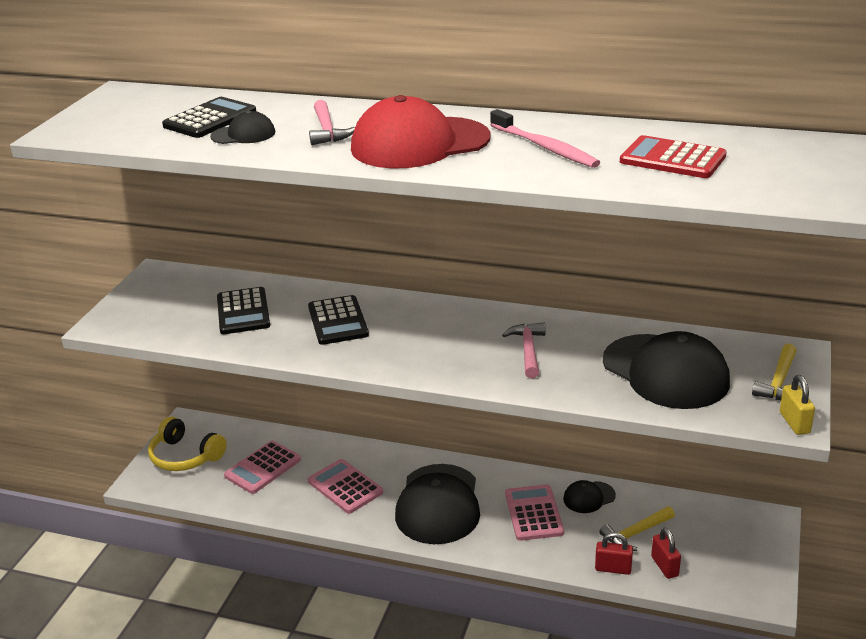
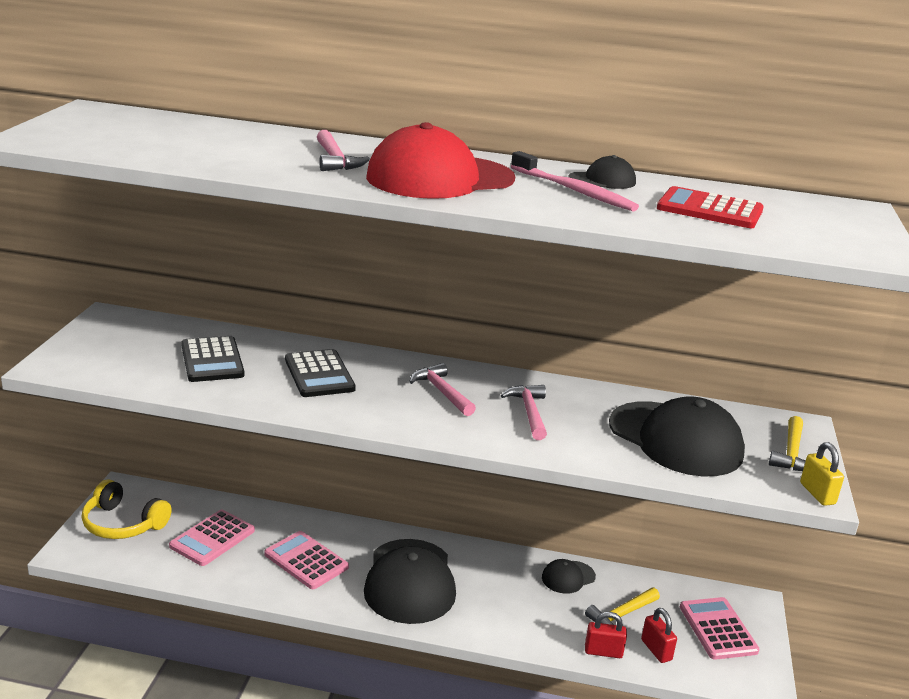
camera: 10 degrees left, 5 degrees down
black calculator [162,97,256,138] -> none
black cap [210,111,275,144] -> black cap moved to [568,155,636,189]
pink calculator [505,485,564,541] -> pink calculator moved to [680,597,759,660]
none -> pink hammer [409,363,476,416]

